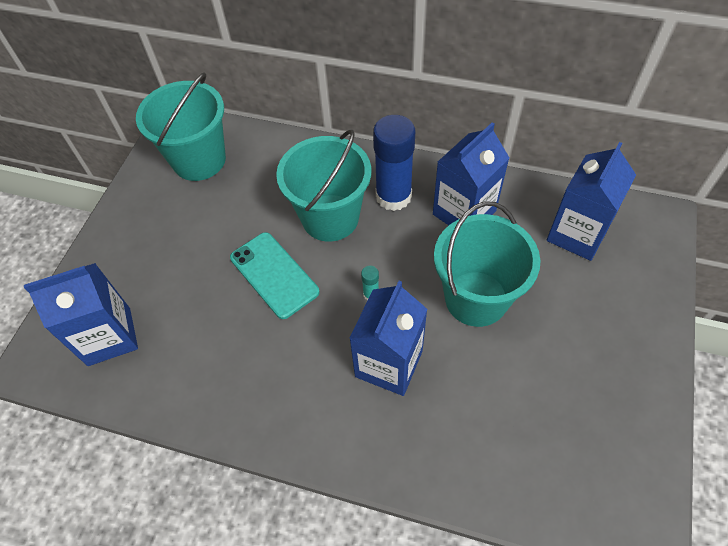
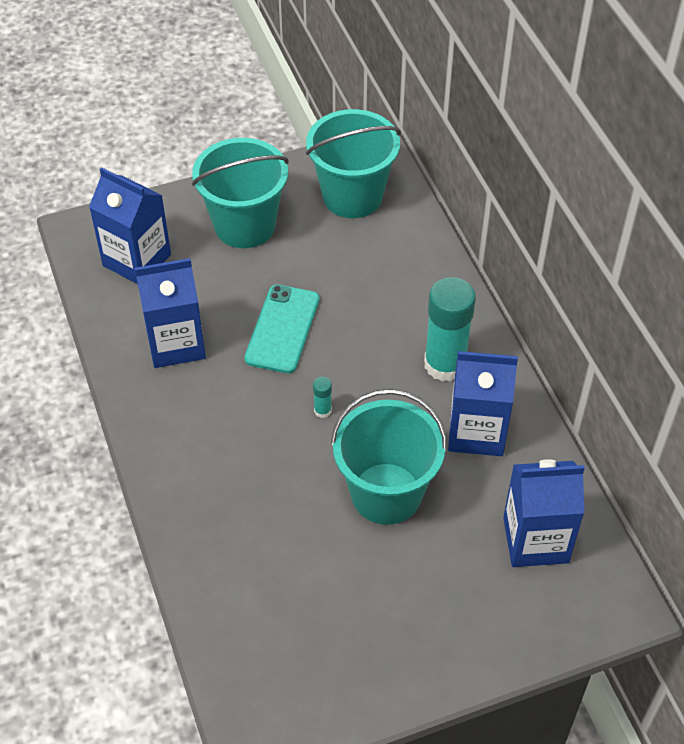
camera: 50 degrees right, 5 degrees down
turquoise bucket [276,130,371,242] -> turquoise bucket moved to [192,138,289,248]
blue carton [349,281,427,396] -> blue carton moved to [135,258,206,368]
blue glue stick [373,115,415,211] -> turquoise glue stick [424,277,476,382]

